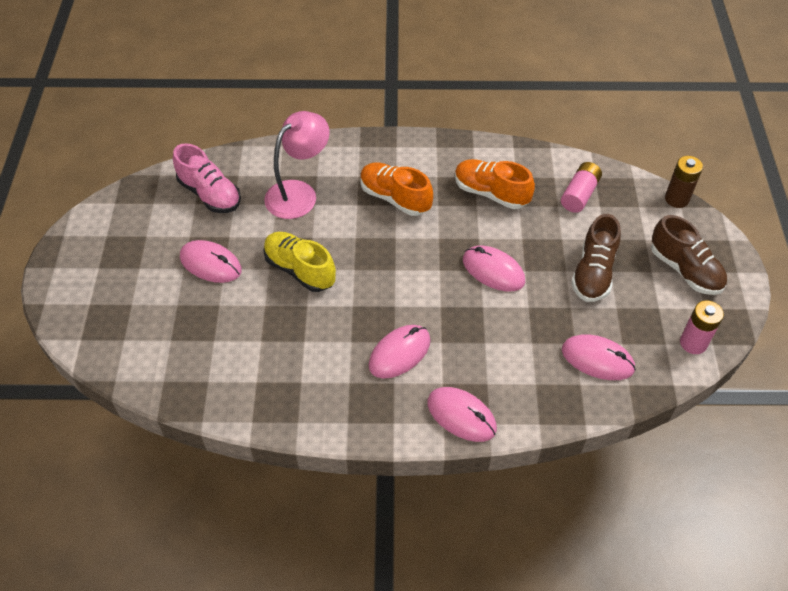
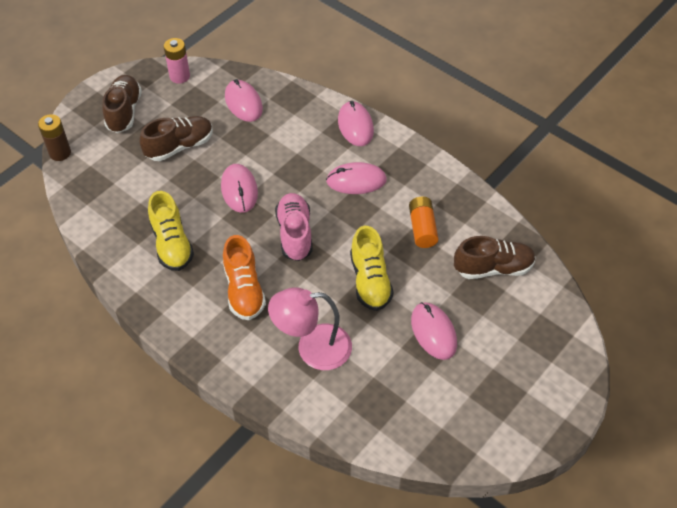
camera: 140 degrees left, 0 degrees up
pink shoe [173,143,241,213] -> pink shoe moved to [275,193,313,261]
orange shoe [455,159,535,209] -> yellow shoe [148,191,194,271]
pink battery [561,162,602,213] -> none
none -> orange battery [409,196,438,248]
none -> brown shoe [454,236,536,279]

